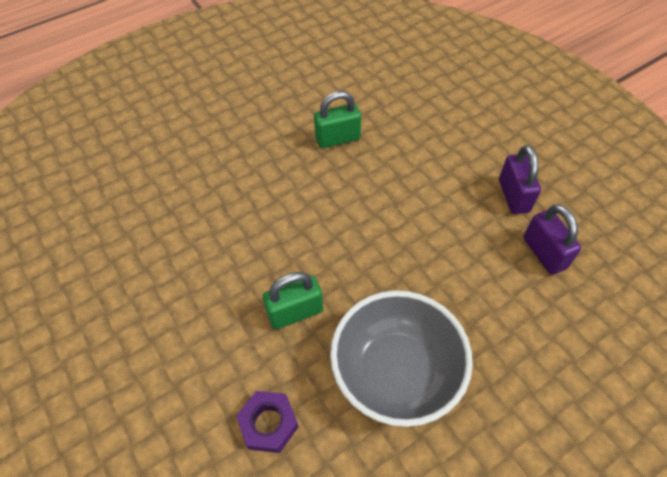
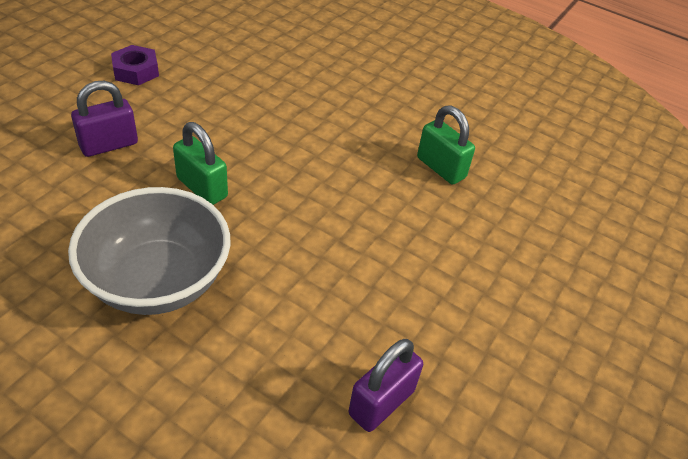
camera: 60 degrees right, 10 degrees down
purple nut [236,391,299,453] -> purple nut moved to [111,45,159,85]
purple padlock [499,145,541,214] -> purple padlock moved to [71,81,138,157]

